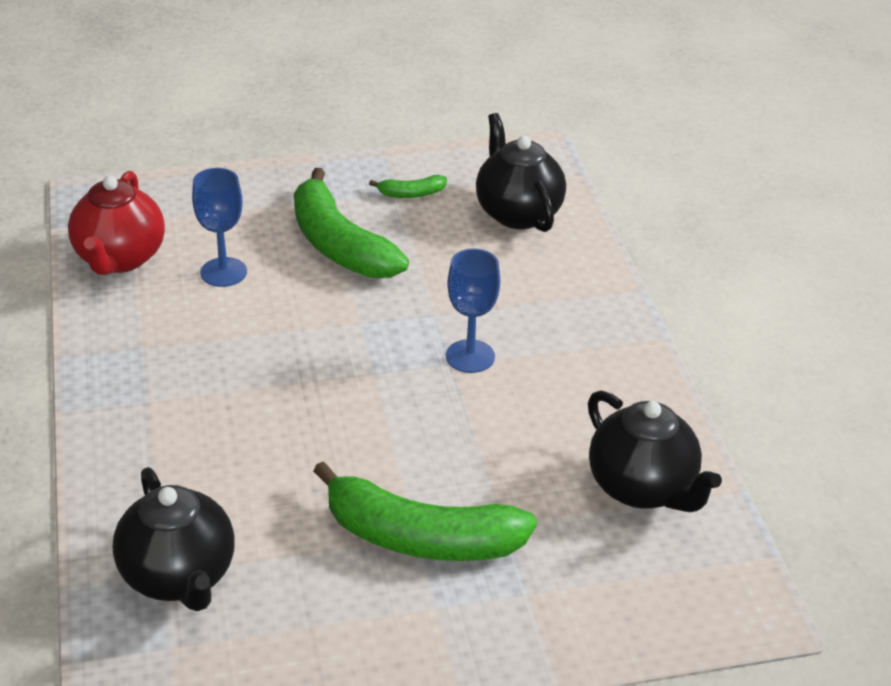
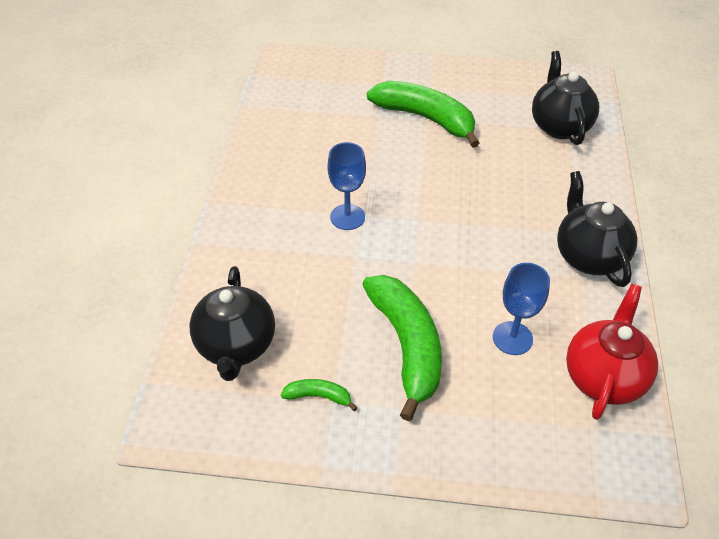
camera: 160 degrees left, 10 degrees up
black teapot [588,390,722,512] -> black teapot moved to [557,171,637,287]

